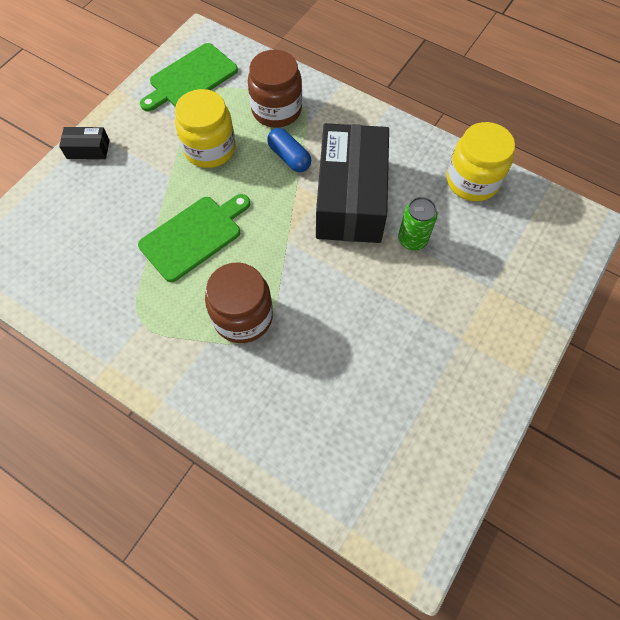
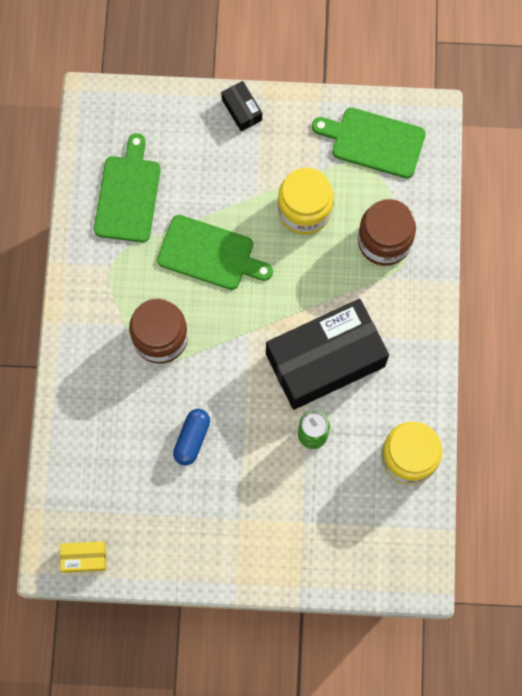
camera: 60 degrees right, 10 degrees up
blue capsule [267,128,311,172] -> blue capsule moved to [173,409,210,466]
none -> yellow box [60,541,106,573]
none -> green cutting board [94,133,161,242]

